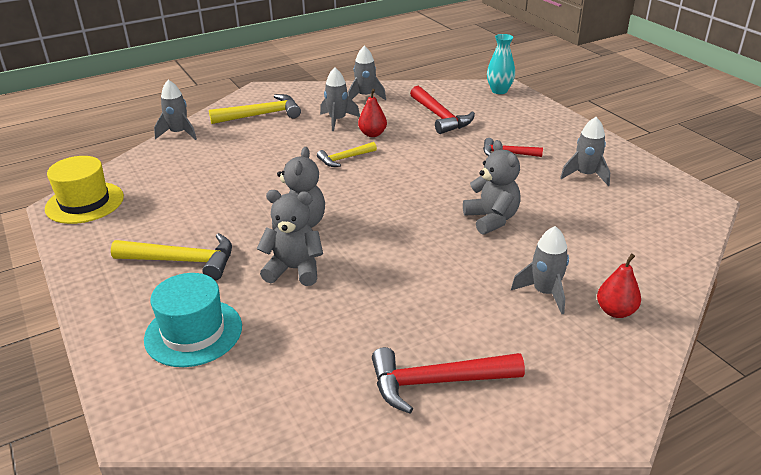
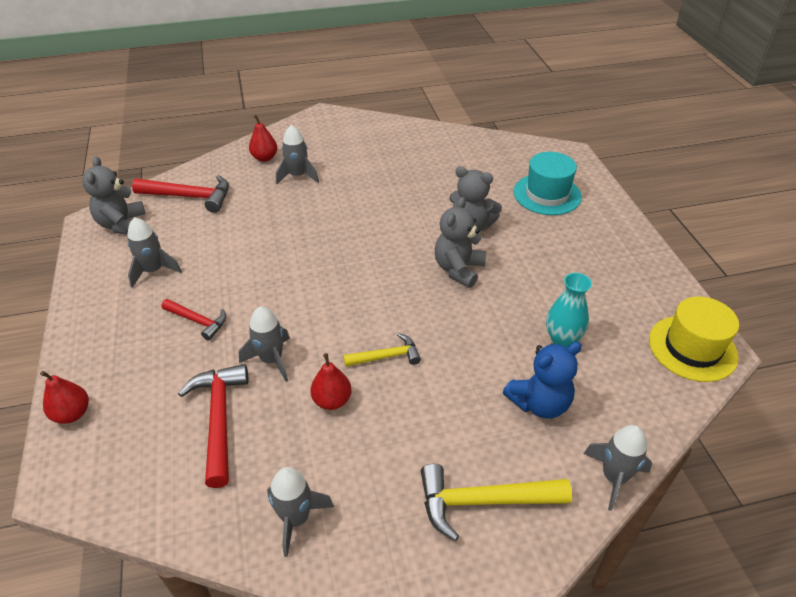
camera: 165 degrees left, 10 degrees up
yellow hammer [111,233,232,281] -> none
grey rocket [320,67,360,131] -> grey rocket moved to [239,306,290,382]
red hammer [372,347,525,414] -> red hammer moved to [132,175,229,213]
grey teddy bear [463,140,521,235] -> grey teddy bear moved to [82,156,145,234]
turquoise vase [487,34,515,94] -> turquoise vase moved to [546,273,592,347]
none -> red pear [40,371,89,424]
none -> blue teddy bear [503,342,582,419]

